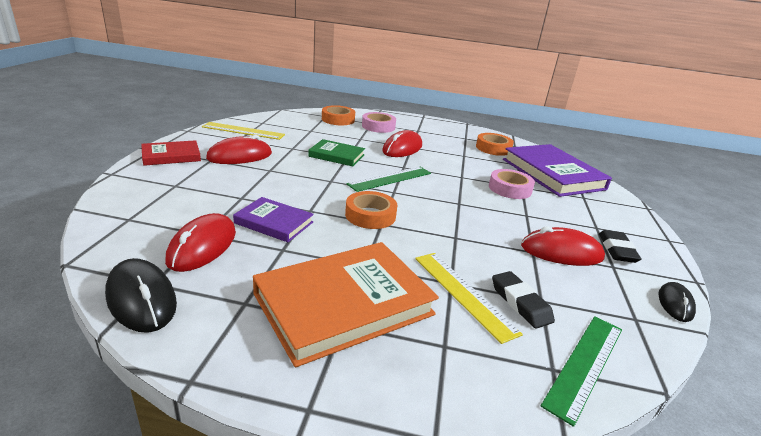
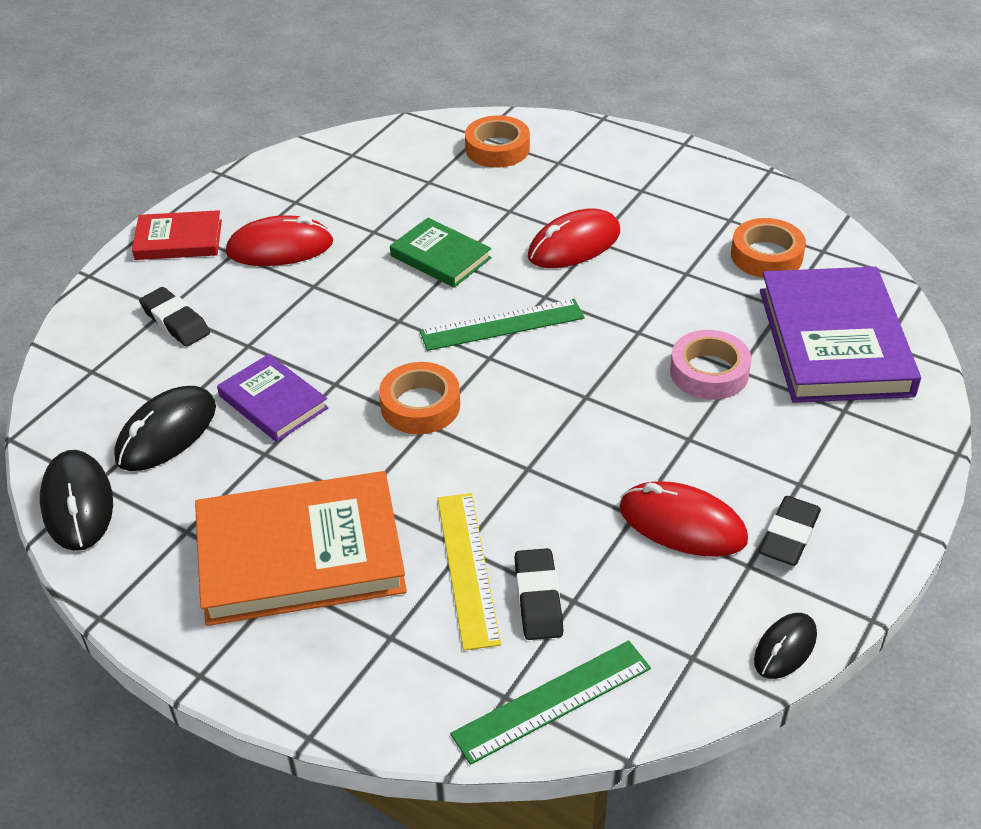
camera: 25 degrees right, 15 degrees up
red mouse [165,213,236,272] -> black mouse [114,386,216,471]
yellow ruler [202,122,285,140] -> none
pink tape [362,112,396,133] -> none
none -> black eraser [139,287,210,347]

